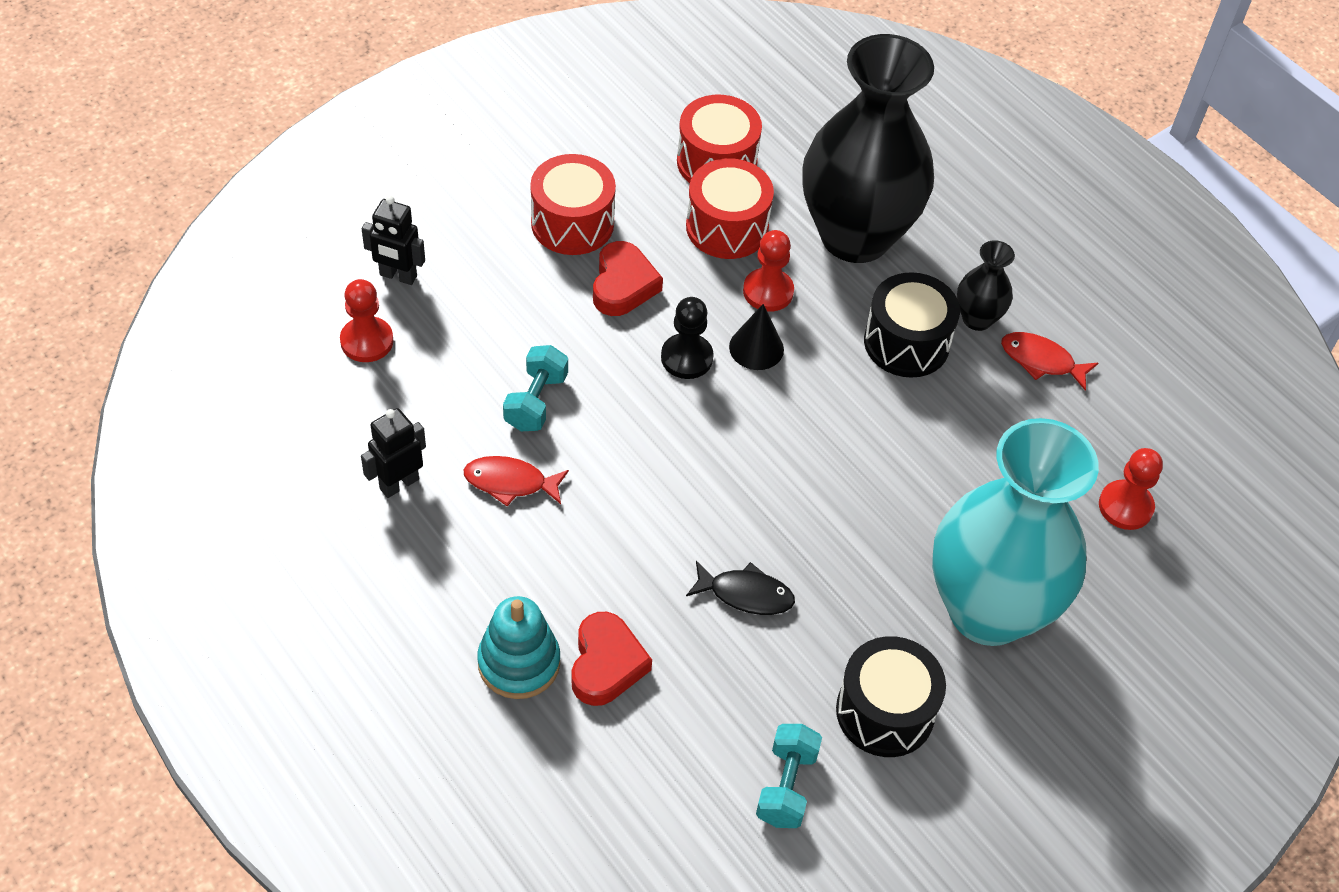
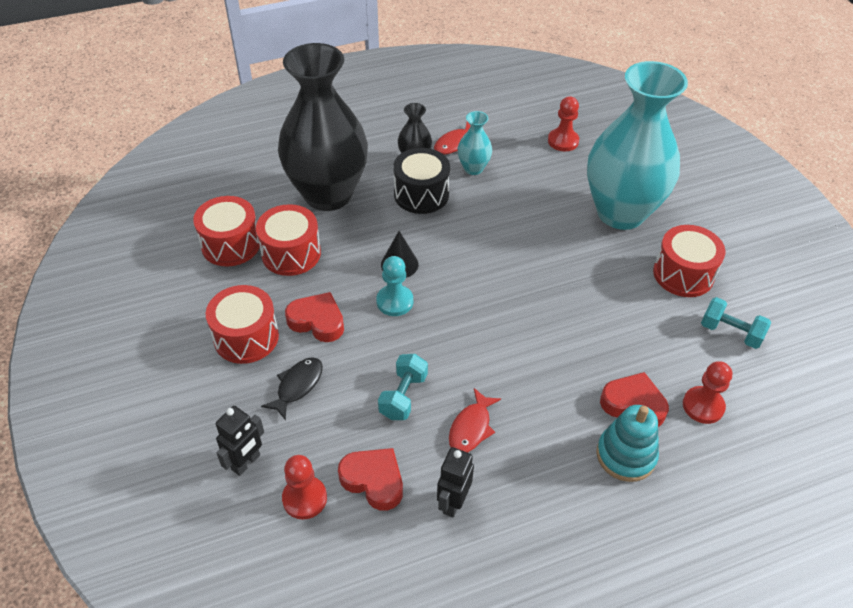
camera: 70 degrees left, 5 degrees down
black robot [361,408,426,498] -> black robot turned 45 degrees clockwise [437,447,474,517]
turquoise dumbbell [503,345,568,431] -> turquoise dumbbell turned 75 degrees clockwise [378,354,428,420]
black pawn [661,297,714,379] -> turquoise pawn [376,256,413,316]
black fish [686,561,795,615] -> black fish moved to [261,357,323,420]
red pawn [743,230,794,312] -> red pawn moved to [683,361,732,424]
black drum [836,636,946,757] -> red drum [653,225,726,297]
none -> red heart [338,448,403,511]
none -> turquoise vase [458,111,492,175]

